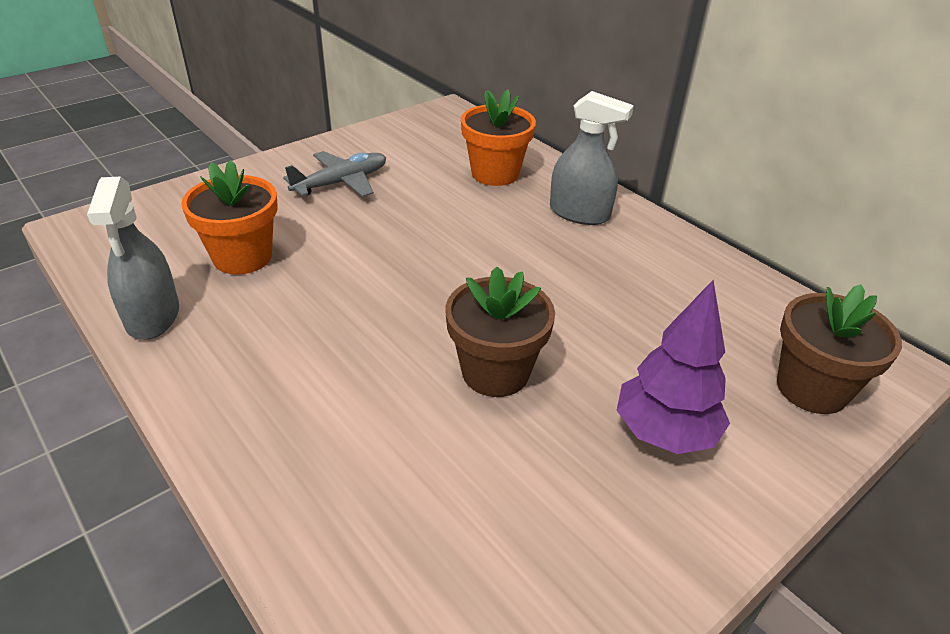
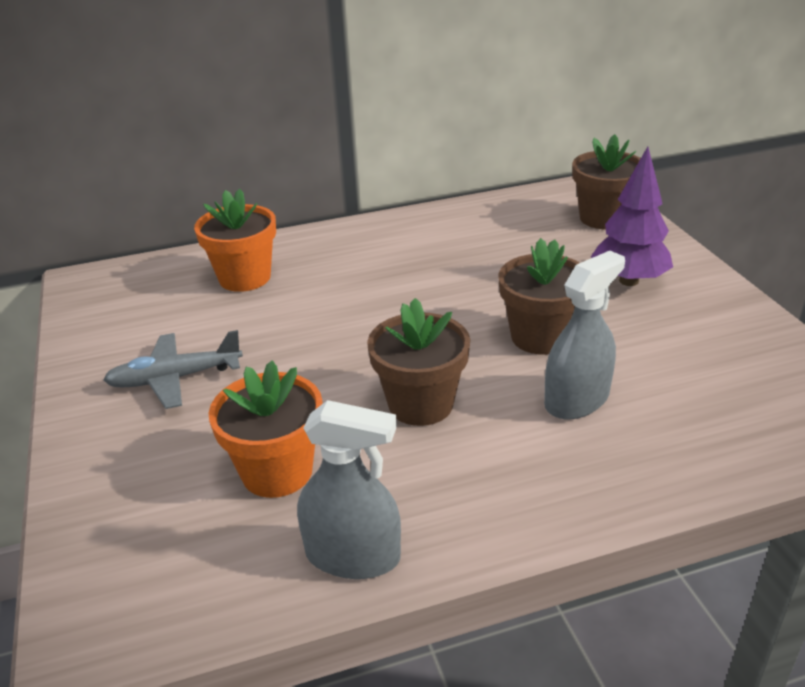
camera: 65 degrees left, 5 degrees down
grey plane [283,151,386,197] -> grey plane turned 90 degrees counterclockwise [103,330,243,409]
grey spray bottle [550,91,634,225] -> grey spray bottle moved to [544,251,625,419]
none -> brown flower pot [367,298,470,426]

